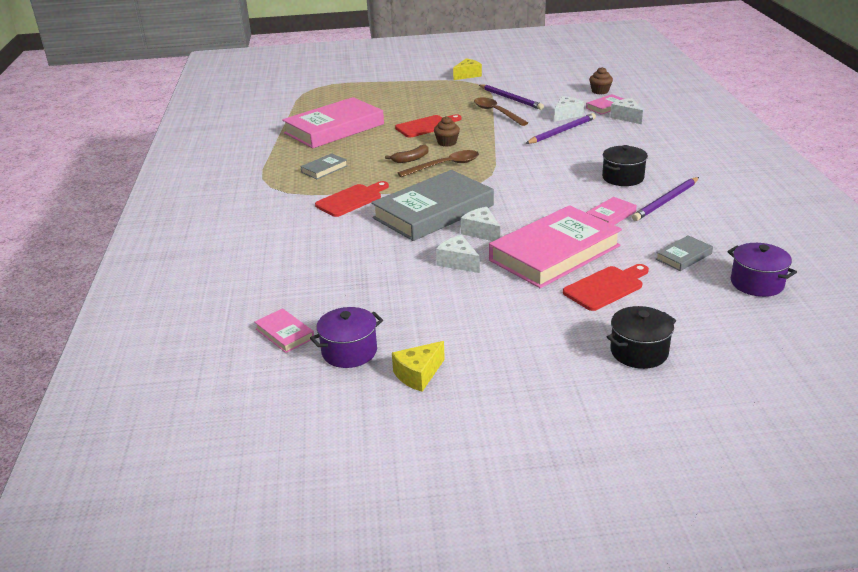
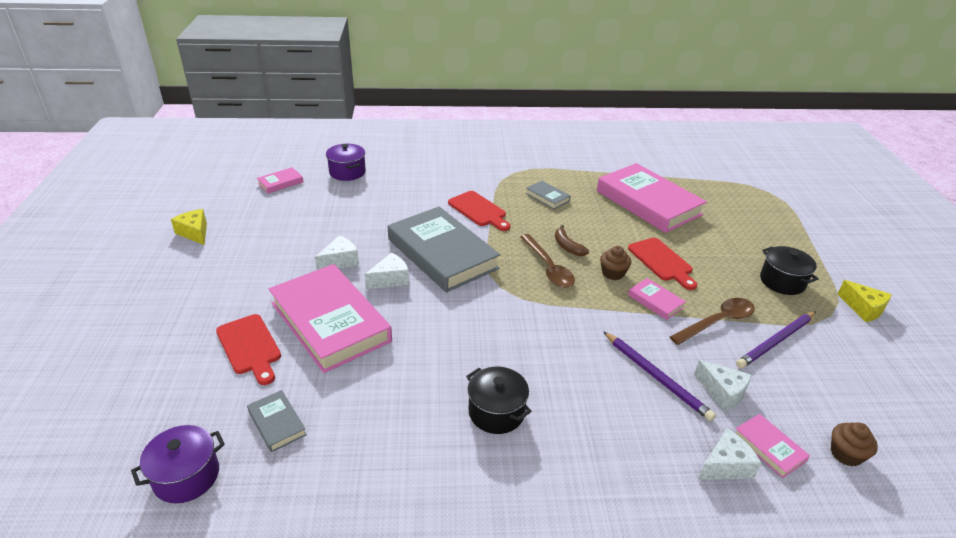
camera: 90 degrees right, 5 degrees up
purple pot [310,307,383,368] -> purple pot moved to [326,144,366,181]
pink book [586,197,637,225] -> pink book moved to [628,278,686,320]
black pot [607,306,676,369] -> black pot moved to [760,246,819,295]
purple pencil [632,177,699,221] -> none

